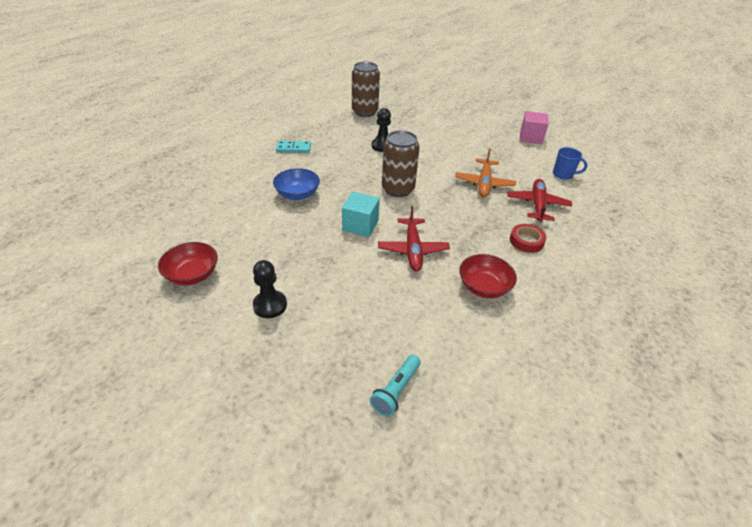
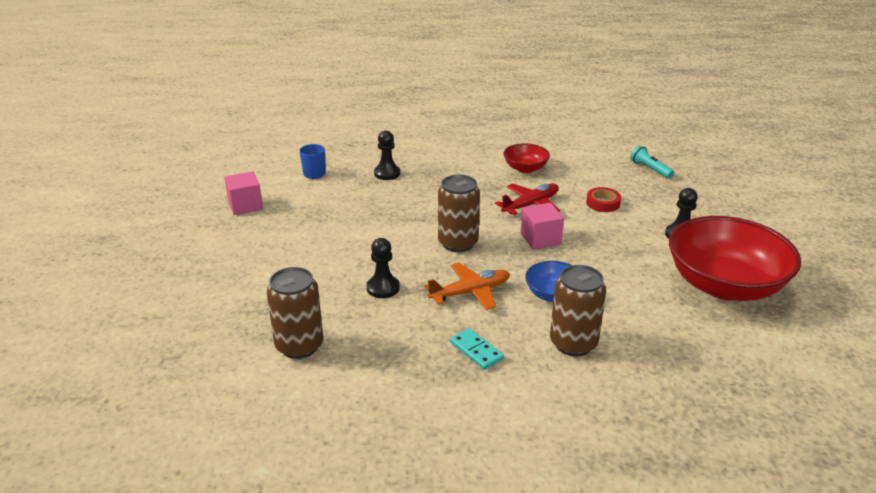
camera: 125 degrees left, 10 degrees down
red bowl [158,242,218,285] -> red bowl [669,216,801,301], size x2.12
turquoise cube [342,192,380,237] -> pink cube [521,203,564,250]
turquoise flashlight [370,355,421,417] -> turquoise flashlight turned 120 degrees counterclockwise [630,146,674,179]
orange plane [455,148,516,197] -> orange plane moved to [425,263,510,310]
red plane [507,179,572,222] -> black pawn [374,131,400,180]
red tape [510,224,546,253] -> red tape moved to [586,187,621,212]
none -> brown can [550,265,606,356]

